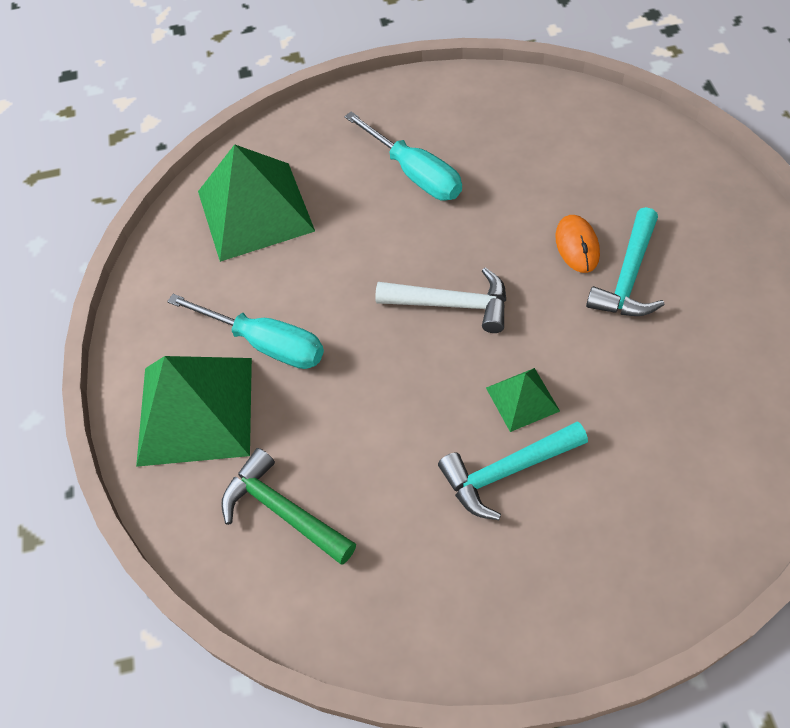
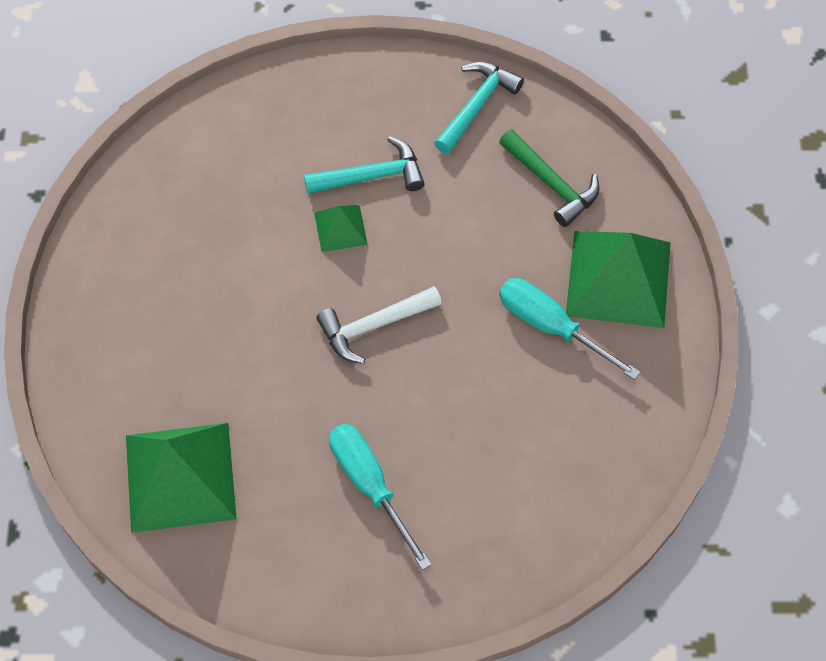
camera: 175 degrees left, 5 degrees up
green pyramid [198,144,315,262] -> green pyramid moved to [126,423,237,533]
white hammer [375,267,506,333] -> white hammer turned 45 degrees counterclockwise [316,286,442,364]
orange mouse [555,215,600,273] -> none
turquoise hammer [586,207,664,316] -> turquoise hammer moved to [434,61,524,154]

